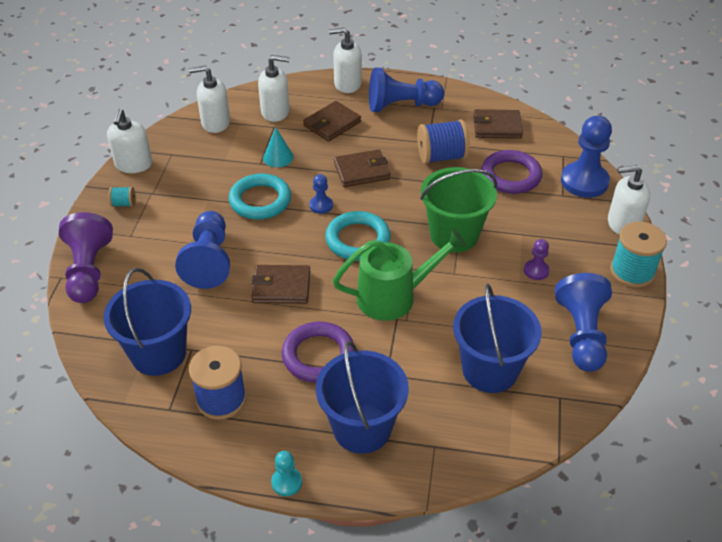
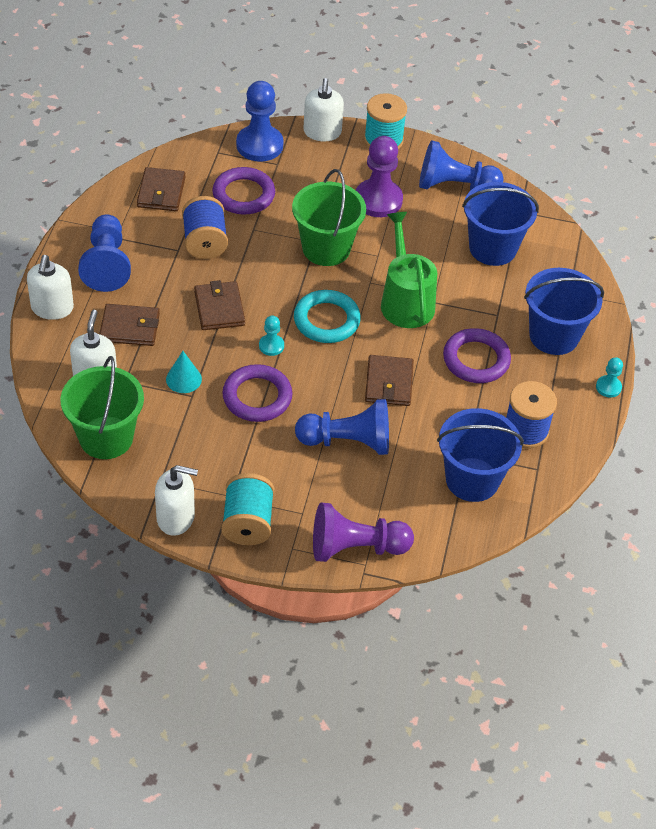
camera: 90 degrees left, 5 degrees up
turquoise spool [109,187,136,207] -> turquoise spool [221,473,274,545], size x2.08
white soap dispenser [189,66,230,133] -> green bucket [60,356,144,459]
turquoise ring [229,174,291,219] -> purple ring [222,364,293,422]
brown wallet [303,101,361,142] -> brown wallet turned 45 degrees counterclockwise [99,304,160,346]
blue pawn [310,174,333,214] -> turquoise pawn [259,316,284,356]
purple pawn [524,239,549,280] -> purple pawn [356,136,403,217], size x2.07

